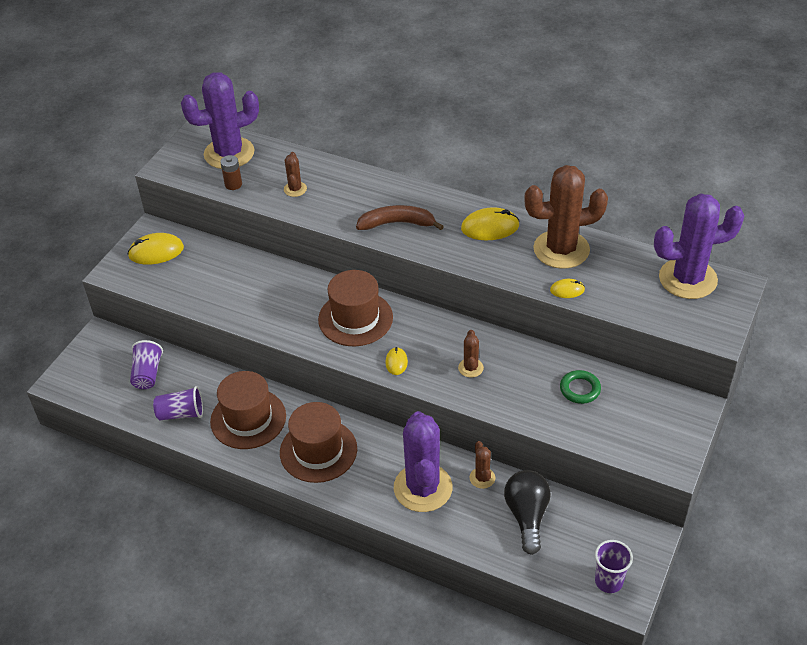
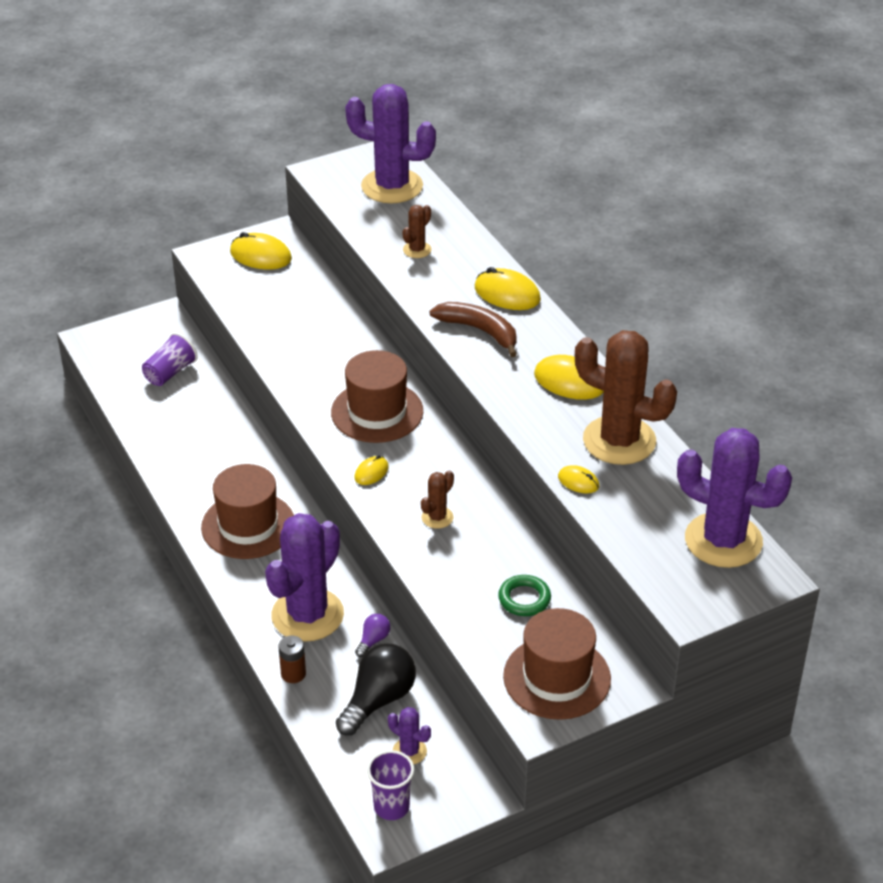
camera: 35 degrees right, 5 degrees down
purple cup [153,386,203,420] -> none
brown hat [210,371,286,449] -> brown hat moved to [503,608,611,720]
brown battery [220,155,242,190] -> brown battery moved to [278,636,306,683]
brown cactus [469,441,495,489] -> purple light bulb [355,614,390,657]
none -> purple cactus [388,707,431,765]
none -> yellow mouse [475,267,541,310]

